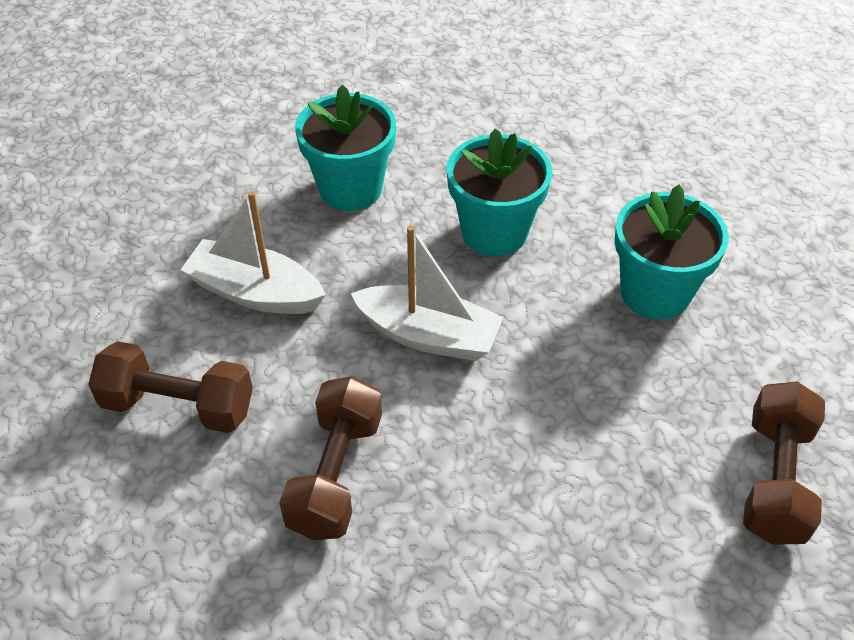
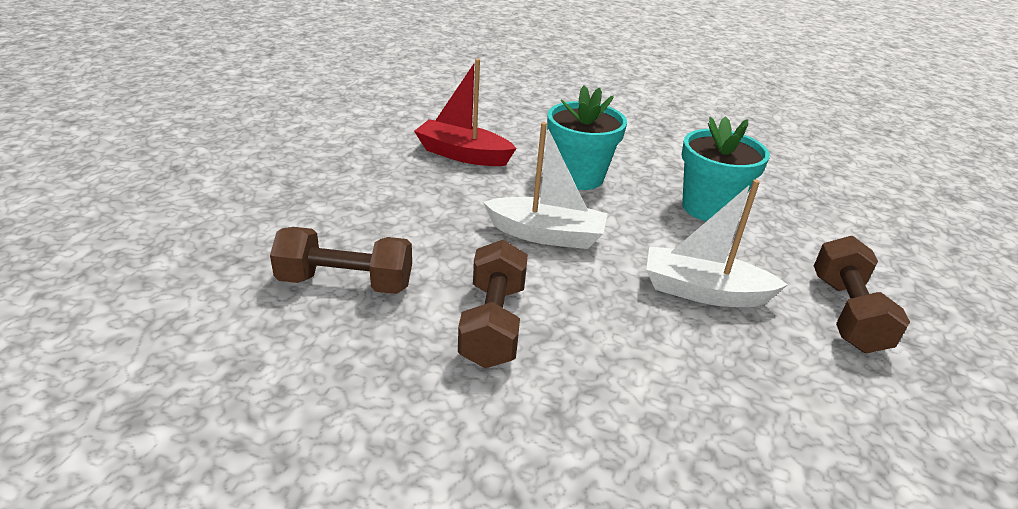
camera: 10 degrees left, 15 degrees down
white boat [180,191,326,314] -> white boat moved to [646,179,788,307]
turquoise flower pot [295,85,396,211] -> red boat [414,59,517,166]

